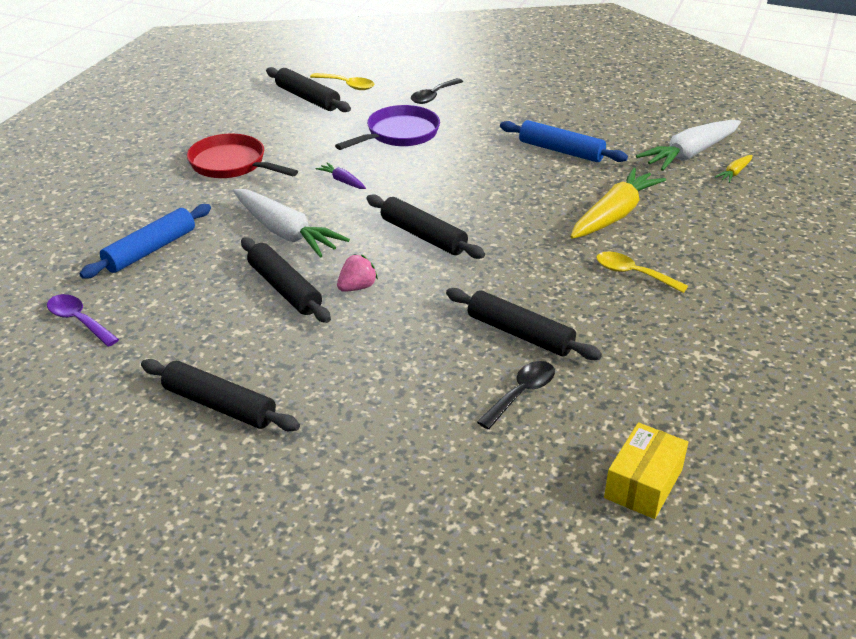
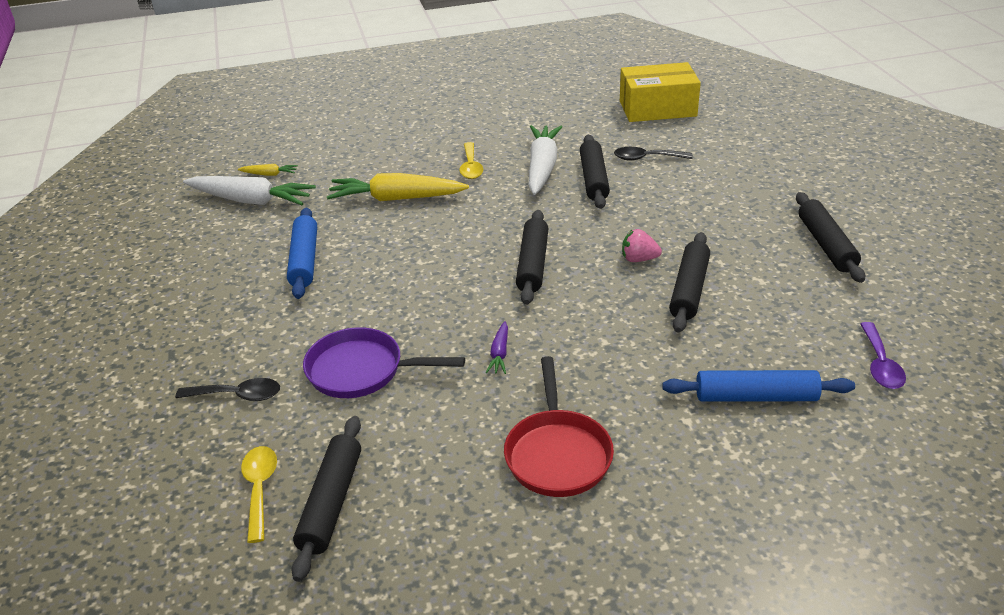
camera: 125 degrees left, 0 degrees up
white carrot [233,189,350,258] -> white carrot moved to [529,125,562,195]
yellow box [604,422,688,519] -> yellow box [620,62,701,122], size x1.53

